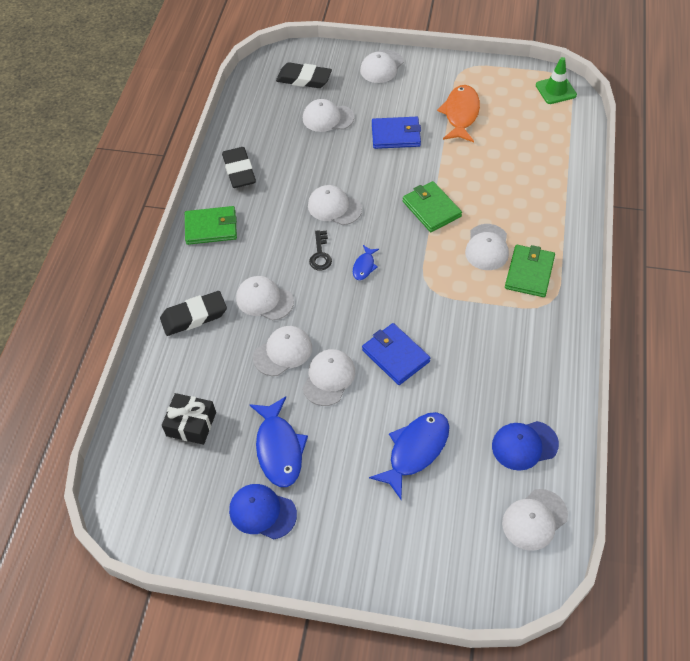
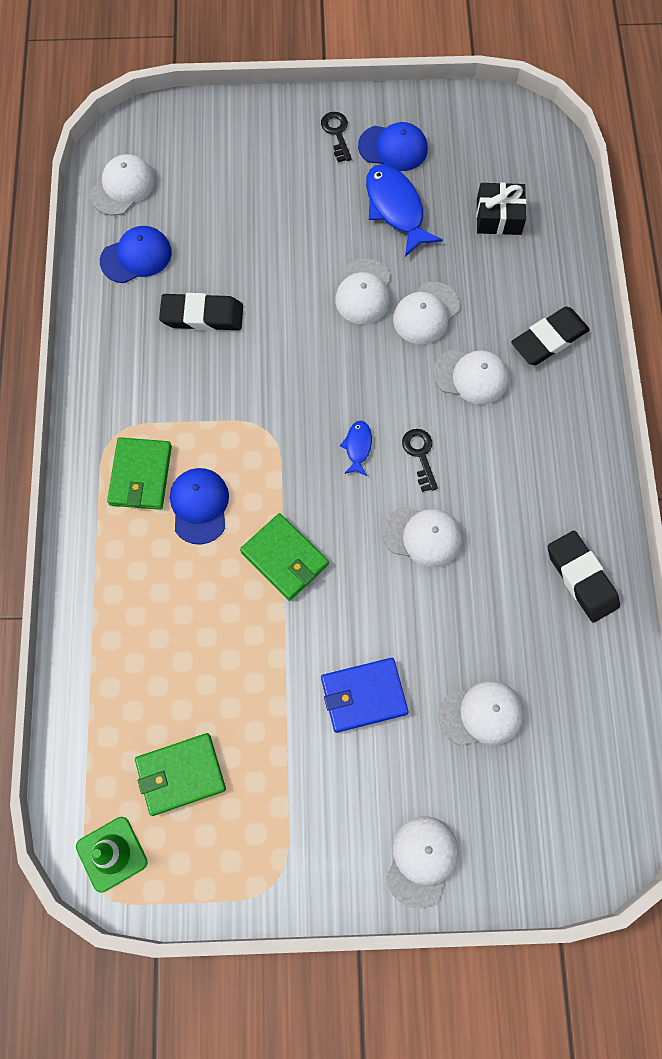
camera: 165 degrees right, 15 degrees up
green wallet [185,206,237,245] -> green wallet moved to [135,733,226,816]
black eraser [276,62,332,88] -> black eraser moved to [159,293,243,331]
blue wallet [362,323,430,385] -> none
blue fish [369,412,449,499] -> none
orange fish [437,85,480,142] -> none
white cap [465,224,509,270] -> blue cap [170,468,229,545]
none -> black key [321,112,352,162]

